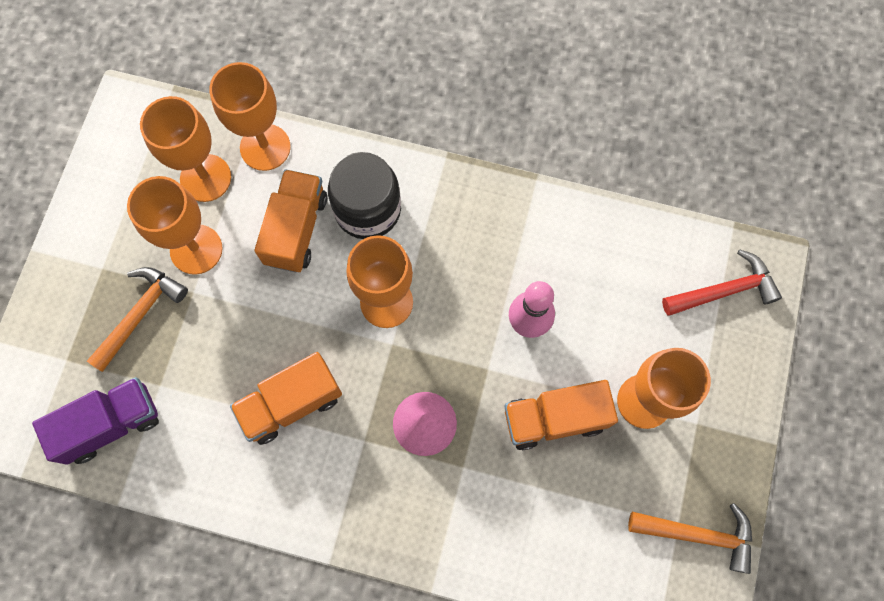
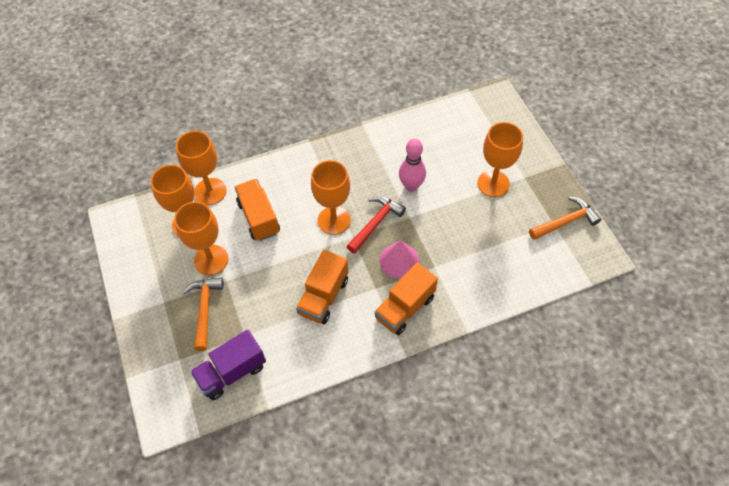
camera: 35 degrees left, 15 degrees down
purple truck [32,377,159,465] -> purple truck turned 150 degrees counterclockwise [190,330,266,400]
black jar [328,152,401,239] -> none
orange truck [504,380,618,450] -> orange truck moved to [374,263,438,335]
red hammer [662,249,782,316] -> red hammer moved to [346,196,406,254]

